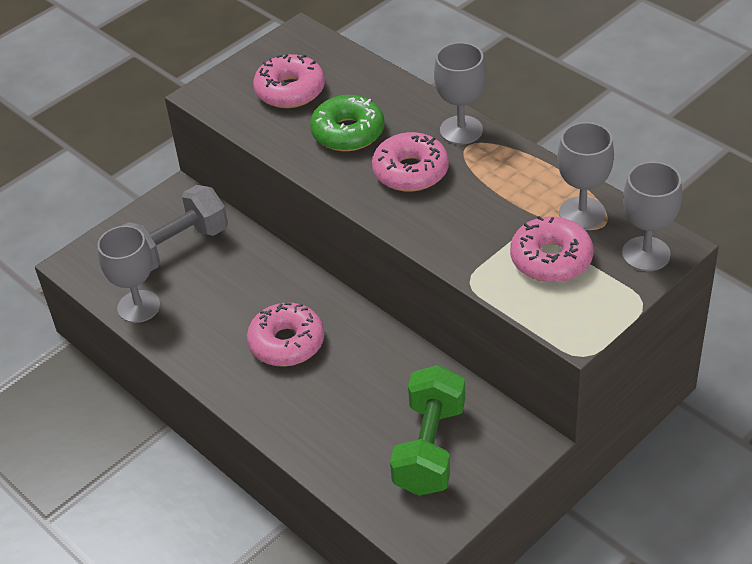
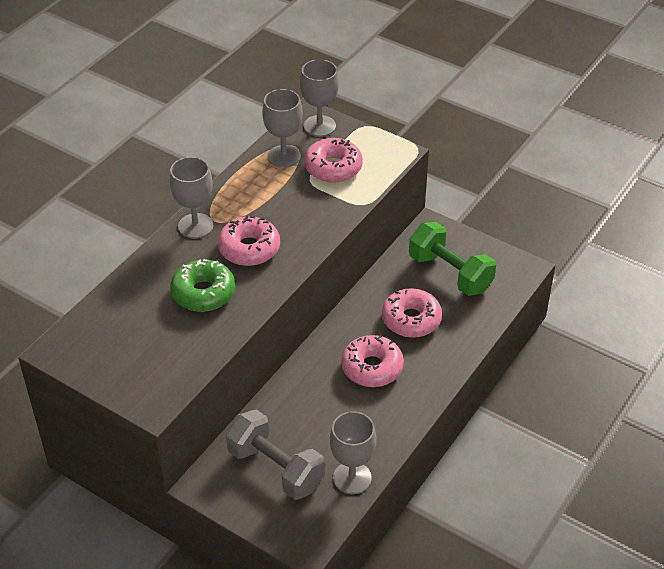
camera: 105 degrees left, 0 degrees up
pink donut [253,54,325,108] -> pink donut moved to [382,288,442,338]
green dumbbell [390,365,465,496] -> green dumbbell turned 45 degrees clockwise [409,222,496,296]

